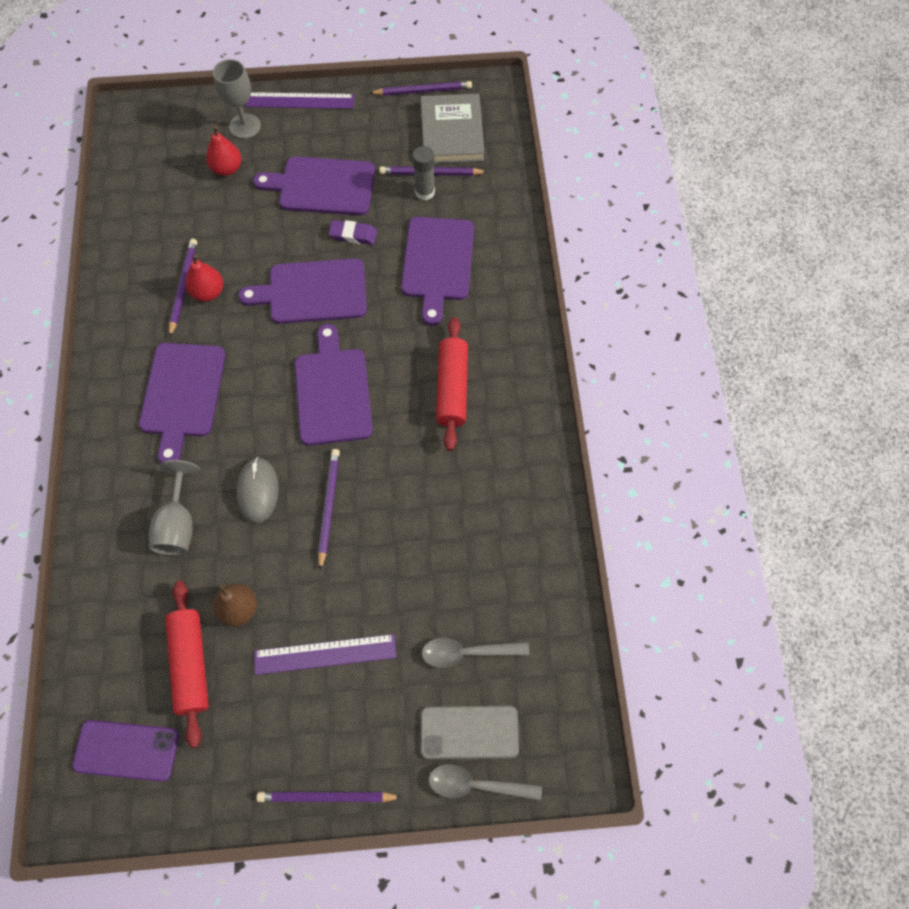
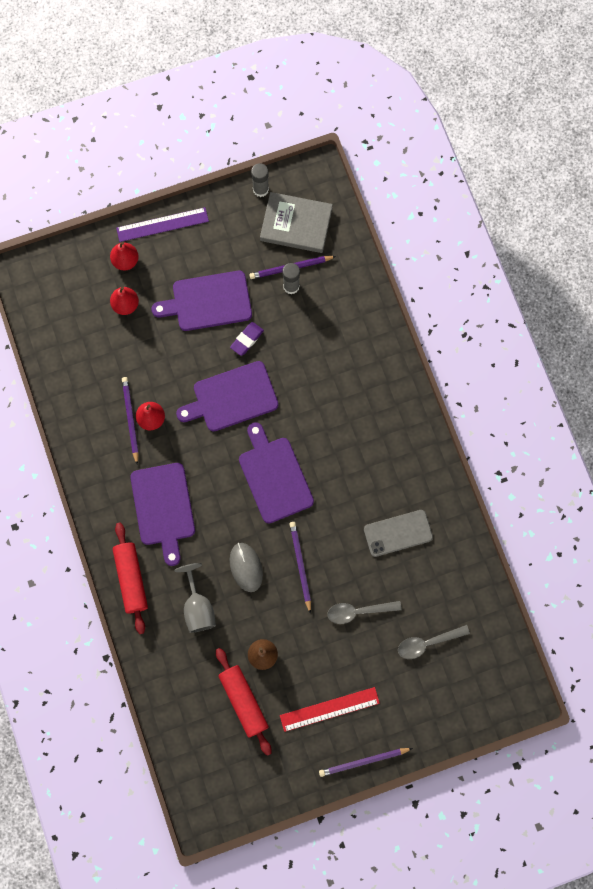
camera: 15 degrees left, 10 degrees up
purple phone [72,720,179,782] -> none
grey goblet [213,59,261,139] -> red pear [110,242,139,270]
purple ruler [254,634,397,675] -> none
purple eraser [329,220,377,245] -> purple eraser turned 45 degrees counterclockwise [230,322,264,356]
purple pencil [370,81,472,96] -> grey glue stick [251,163,269,197]
purple cutting board [401,217,474,326] -> none
grey book [420,94,485,163] -> grey book turned 60 degrees counterclockwise [260,192,333,253]
grey phone [420,705,519,759] -> grey phone moved to [364,510,433,557]
grey spoon [428,764,542,801] -> grey spoon moved to [327,601,402,624]
red rolling pin [436,317,468,451] -> red rolling pin moved to [112,522,148,634]
none -> red ruler [280,687,380,732]

